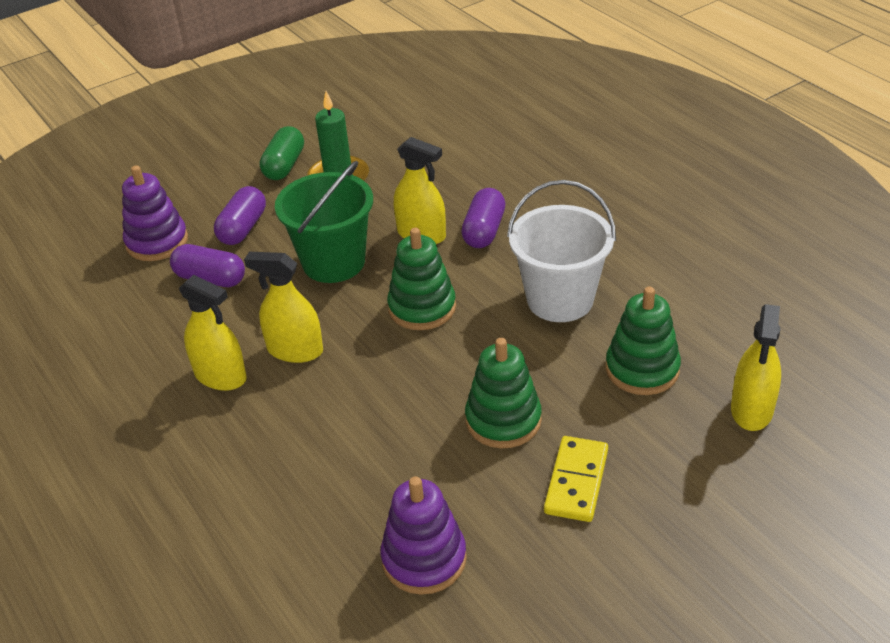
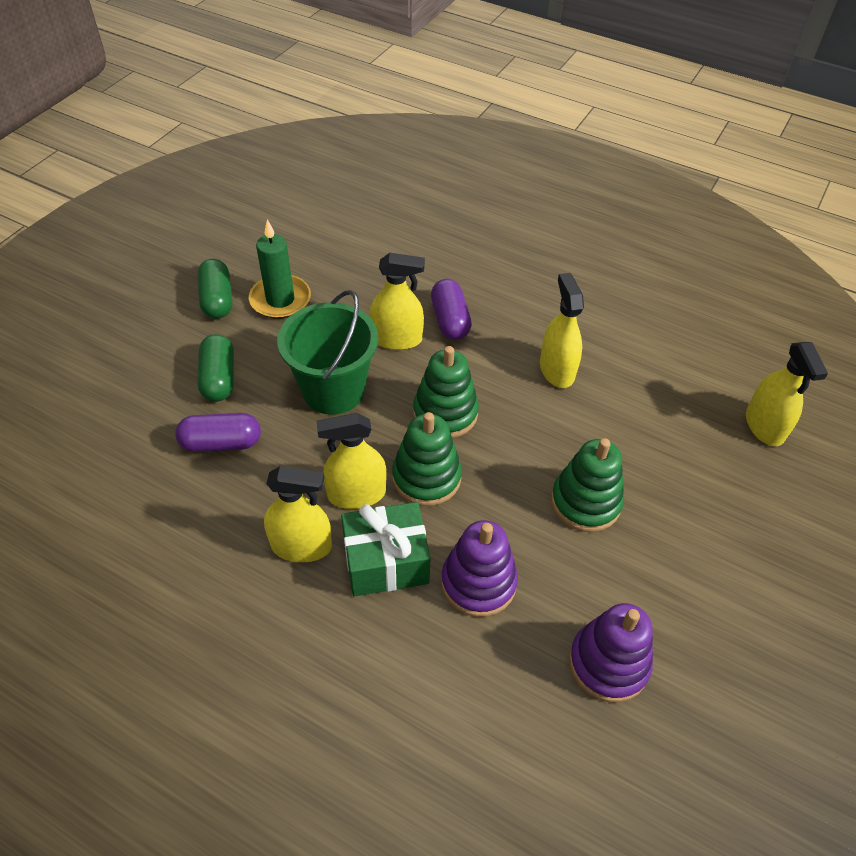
camera: 30 degrees left, 10 degrees up
purple stacking toy [122,165,188,261] -> purple stacking toy moved to [441,520,518,617]
purple capsule [214,186,266,245] -> green capsule [198,334,234,402]
white bucket [507,180,616,322] -> yellow spray bottle [540,273,584,388]
yellow domino [544,436,608,522] -> none
green stacking toy [606,287,681,395] -> green stacking toy moved to [392,412,462,506]
none -> green gift [341,502,431,597]

